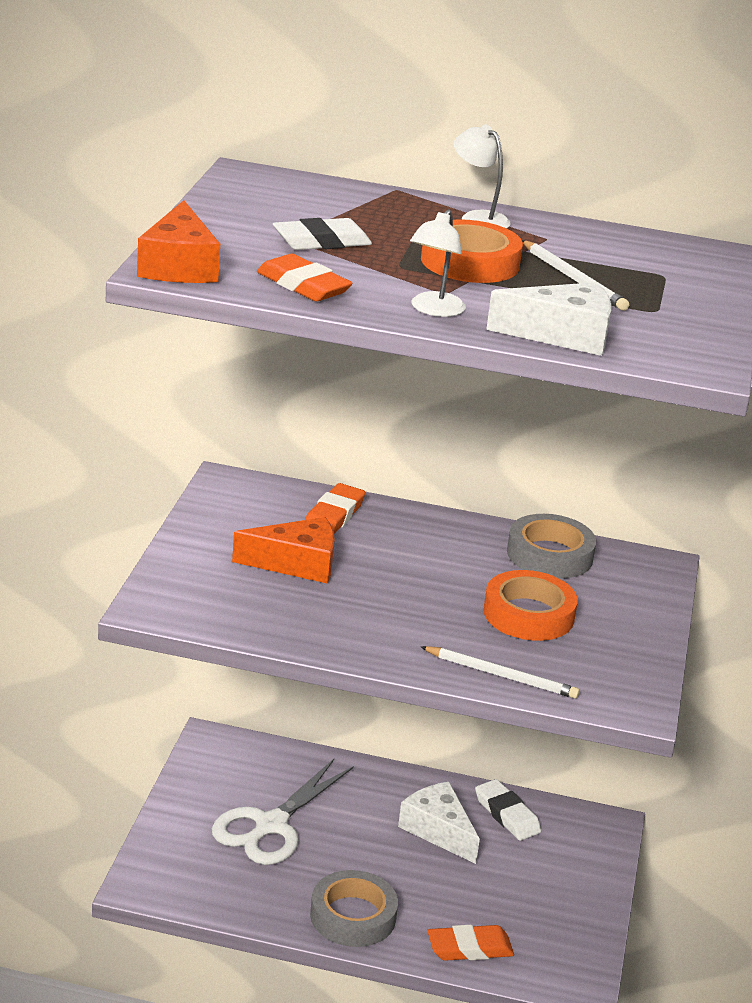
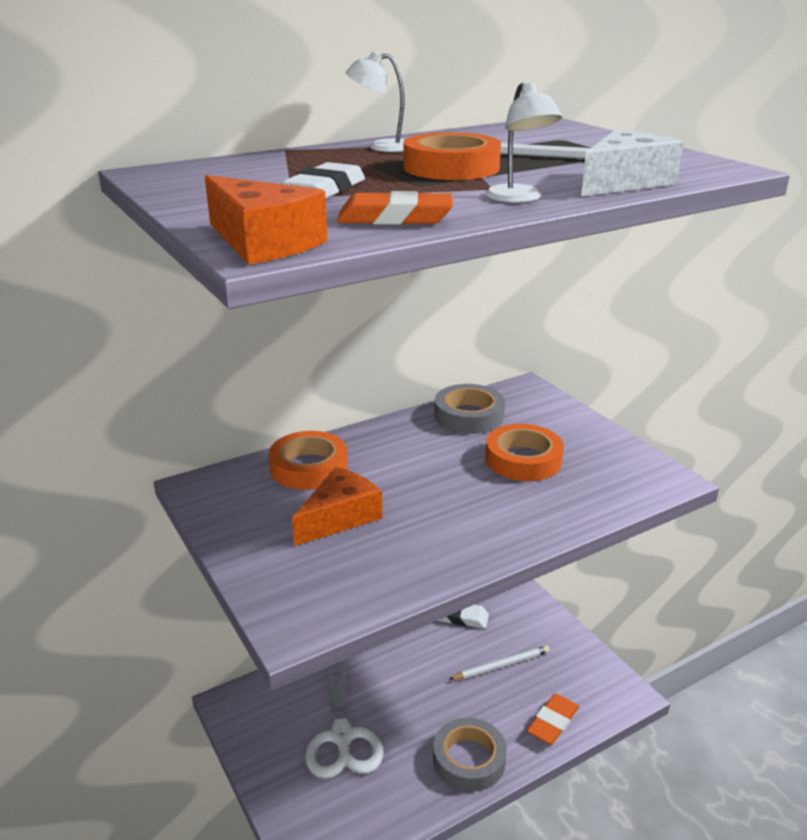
camera: 40 degrees left, 0 degrees up
orange eraser [305,483,365,534] -> orange tape [269,431,348,490]
white cheese [398,782,480,864] -> none
white pencil [420,646,580,699] -> white pencil moved to [449,645,550,680]

